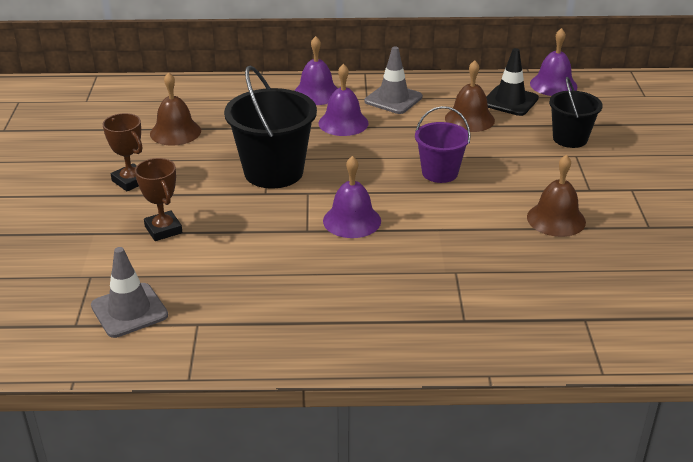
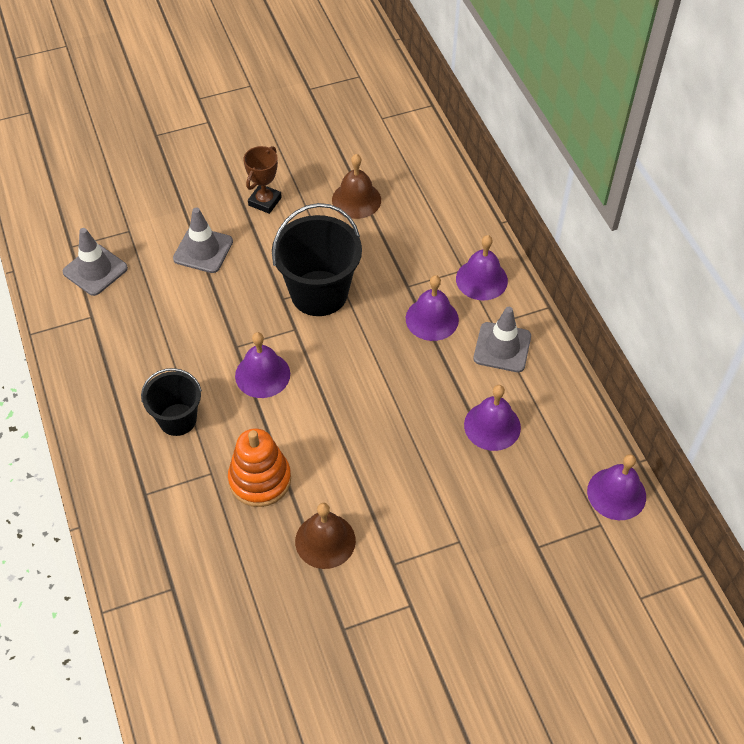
camera: 70 degrees right, 20 degrees up
brown trophy [135,158,182,241] -> grey traffic cone [173,208,233,273]
purple bucket [415,106,471,183] -> none
brown bell [445,60,495,132] -> purple bell [464,385,521,451]
black traffic cone [486,48,539,116] -> none
black bucket [549,77,603,148] -> black bucket moved to [141,368,202,436]
none -> orange stacking toy [228,428,291,507]

